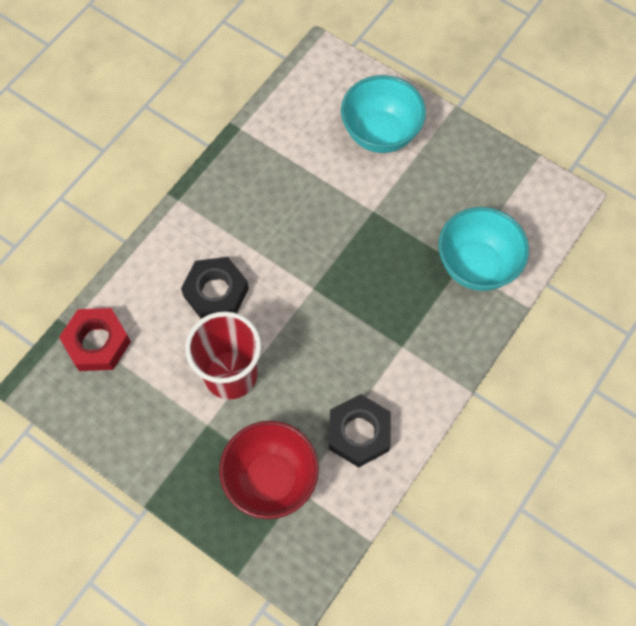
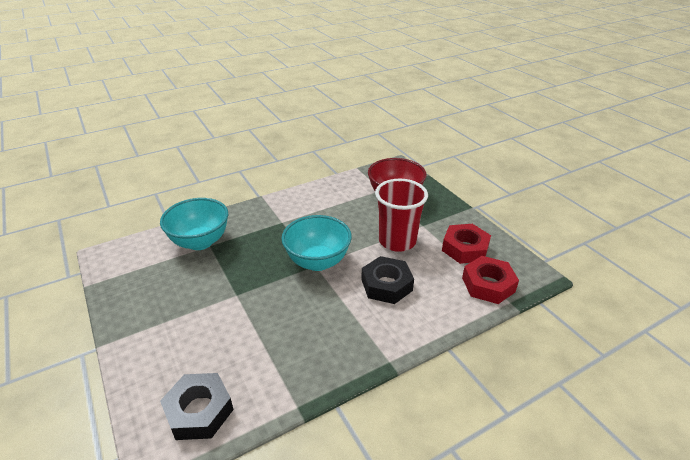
camera: 155 degrees left, 30 degrees down
black nut [329,394,391,468] -> black nut moved to [160,373,234,440]
turquoise bowl [341,75,426,153] -> turquoise bowl moved to [281,215,352,271]
none -> red nut [442,224,491,264]

